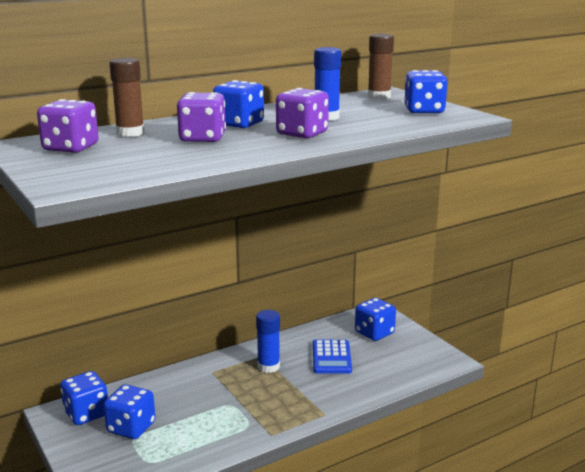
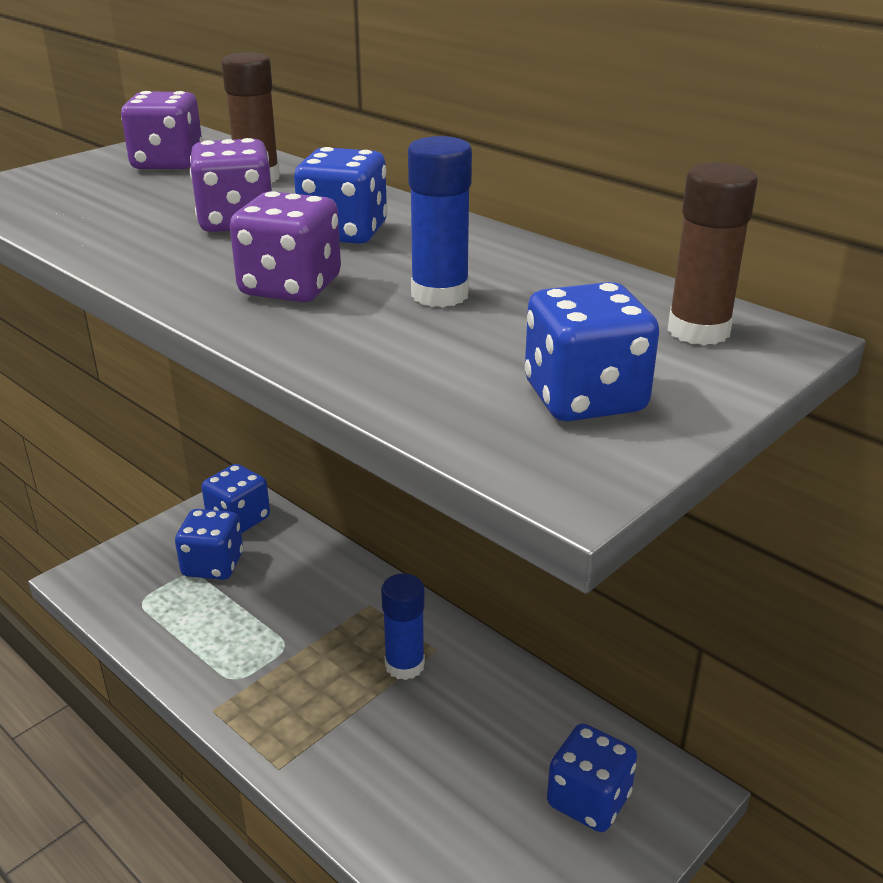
camera: 75 degrees right, 10 degrees up
blue calculator [313,340,352,374] -> none

